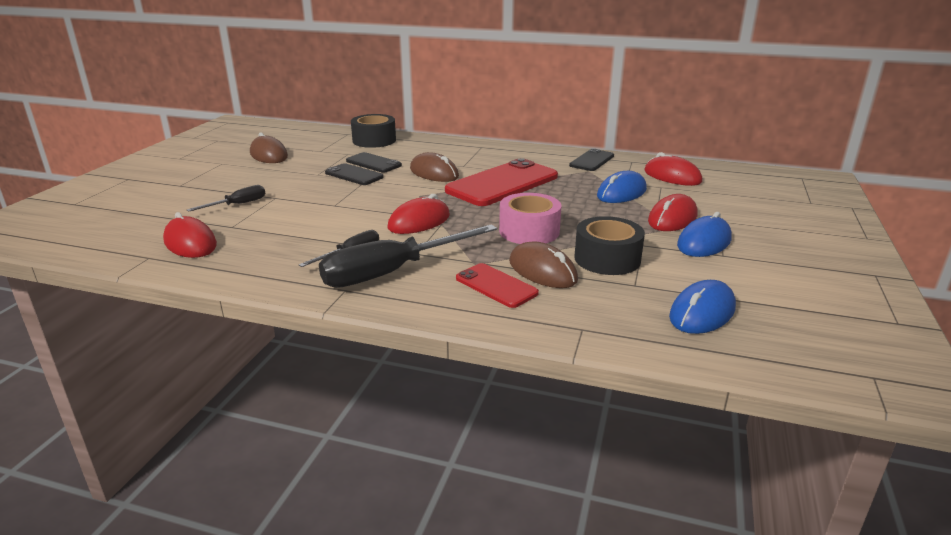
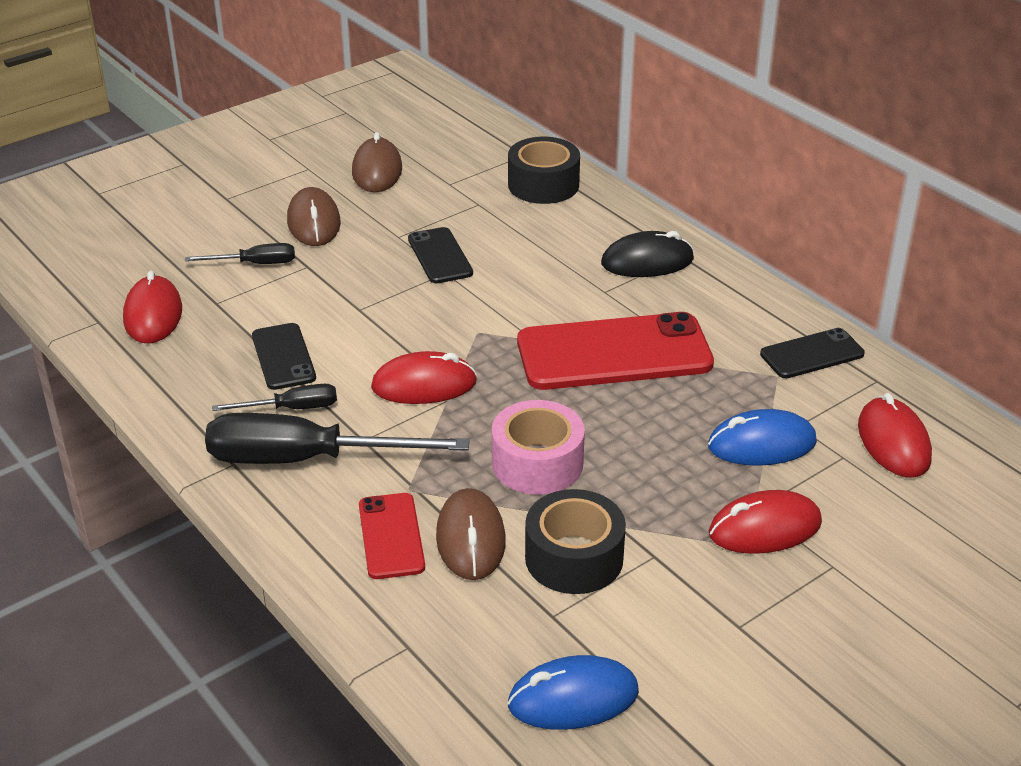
camera: 35 degrees right, 10 degrees up
black phone [346,152,402,173] -> black phone moved to [252,323,316,390]
brown mouse [410,152,459,182] -> brown mouse moved to [287,187,341,246]
blue mouse [677,212,732,257] -> none
none -> black mouse [601,231,694,277]

